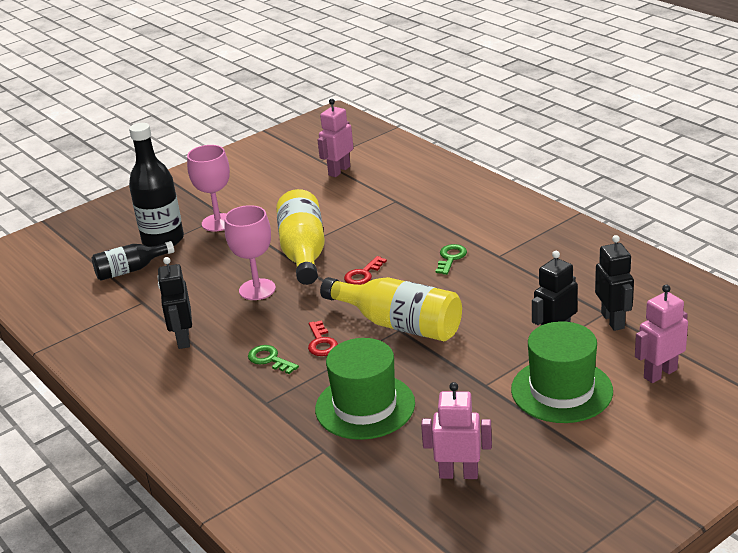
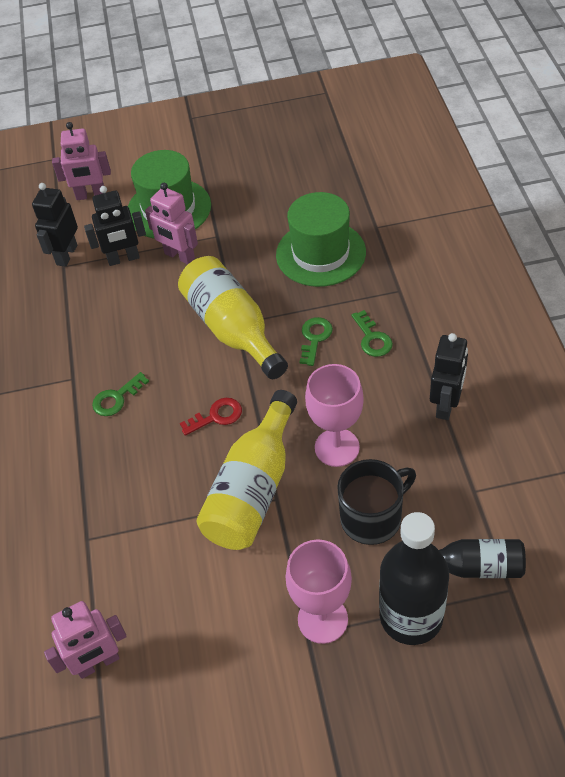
camera: 150 degrees left, 20 degrees up
red key [308,320,338,356] -> green key [300,317,333,366]
pink robot [421,382,492,479] -> pink robot moved to [145,183,198,264]
none -> black mug [337,459,416,545]

